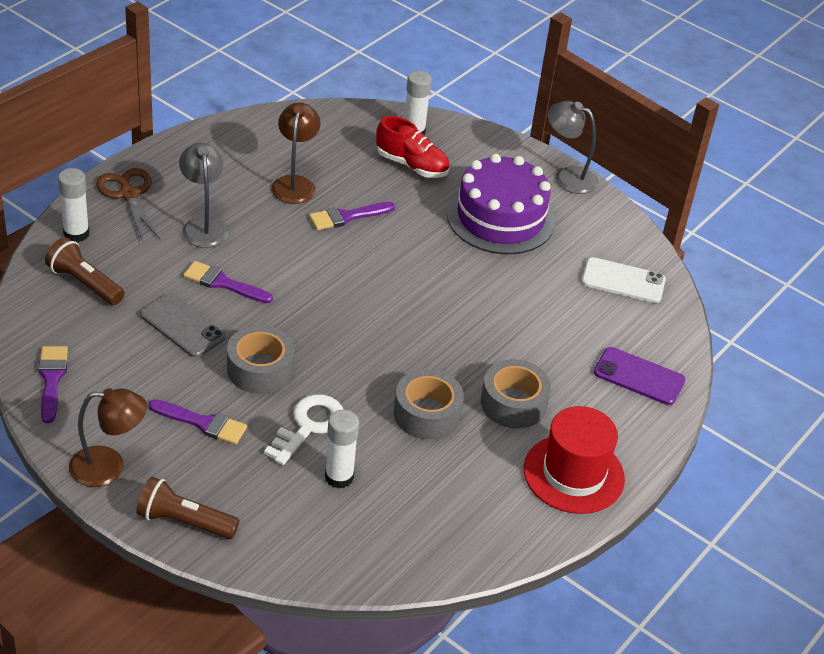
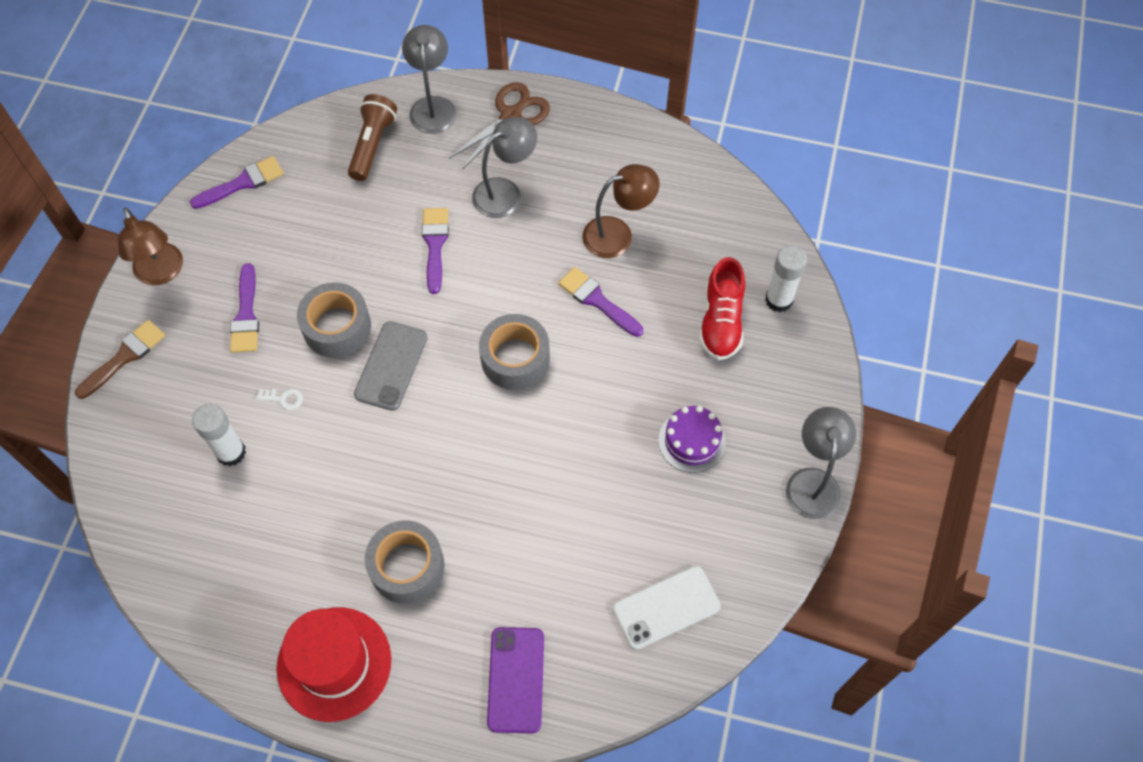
camera: 70 degrees right, 20 degrees up
white glue stick [58,168,89,242] -> grey lamp [402,25,456,134]
brown flashlight [136,477,239,539] -> brown brush [75,320,165,399]
grey phone [140,293,226,358] -> grey phone moved to [354,321,428,411]
white key [264,394,344,465] -> white key [256,389,303,410], size x0.45
grey tape [394,369,464,440] -> grey tape moved to [479,314,550,390]
purple cake [447,153,555,254] -> purple cake [658,406,726,473], size x0.51
white phone [581,257,666,303] -> white phone turned 75 degrees clockwise [613,566,721,650]

